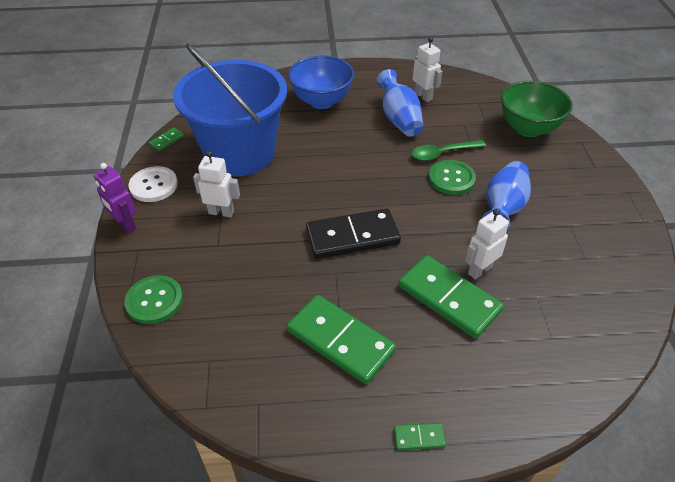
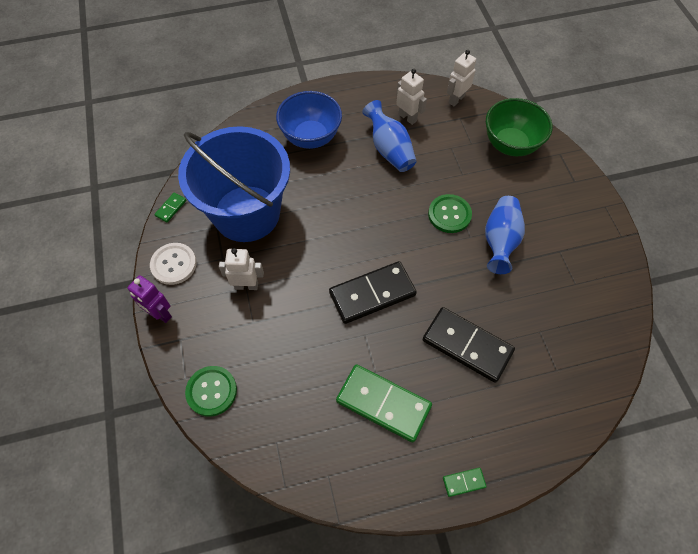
camera: 10 degrees left, 15 degrees up
green domino [399,255,504,339] -> black domino [423,307,515,383]
green spoon [412,140,486,161] -> none
white robot [465,209,509,280] -> white robot moved to [447,50,476,106]

